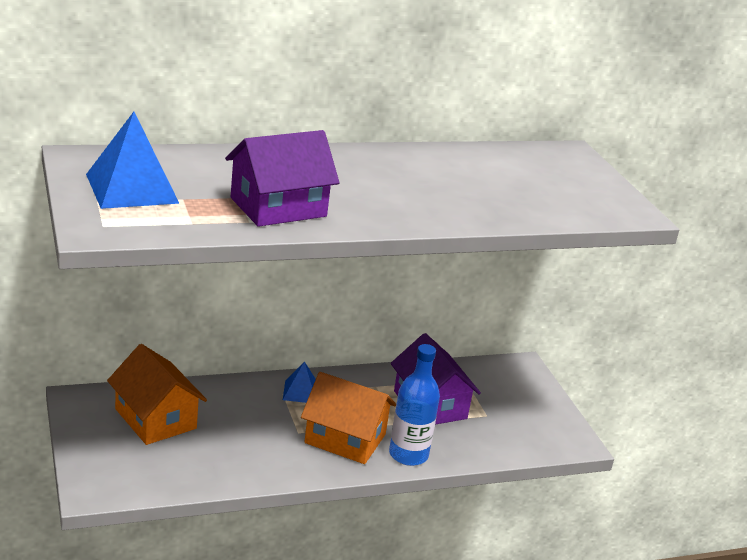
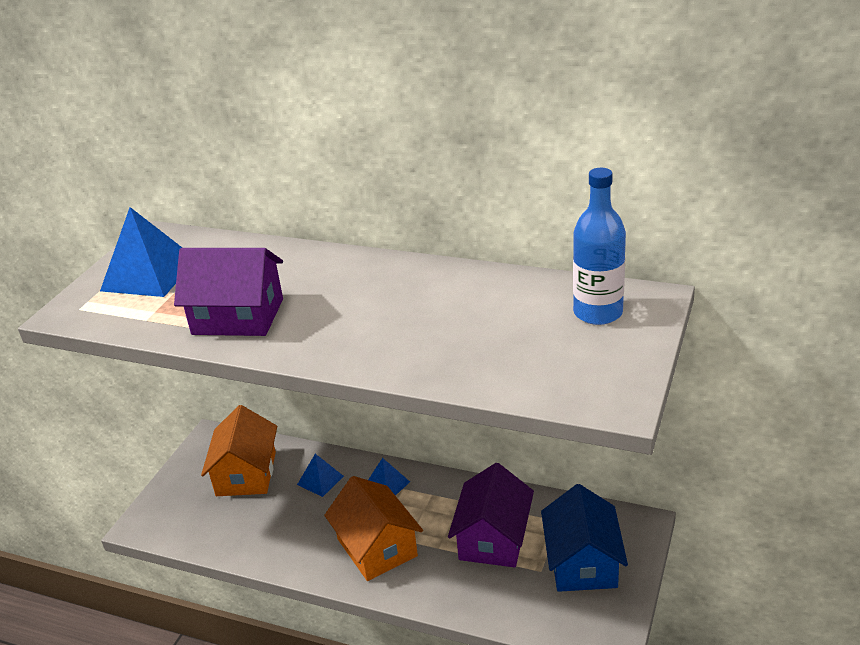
camera: 45 degrees right, 5 degrees up
blue bottle [389,344,440,466] -> blue bottle moved to [573,168,626,325]
none -> blue pyramid [297,454,344,497]
none -> blue house [541,484,628,592]

